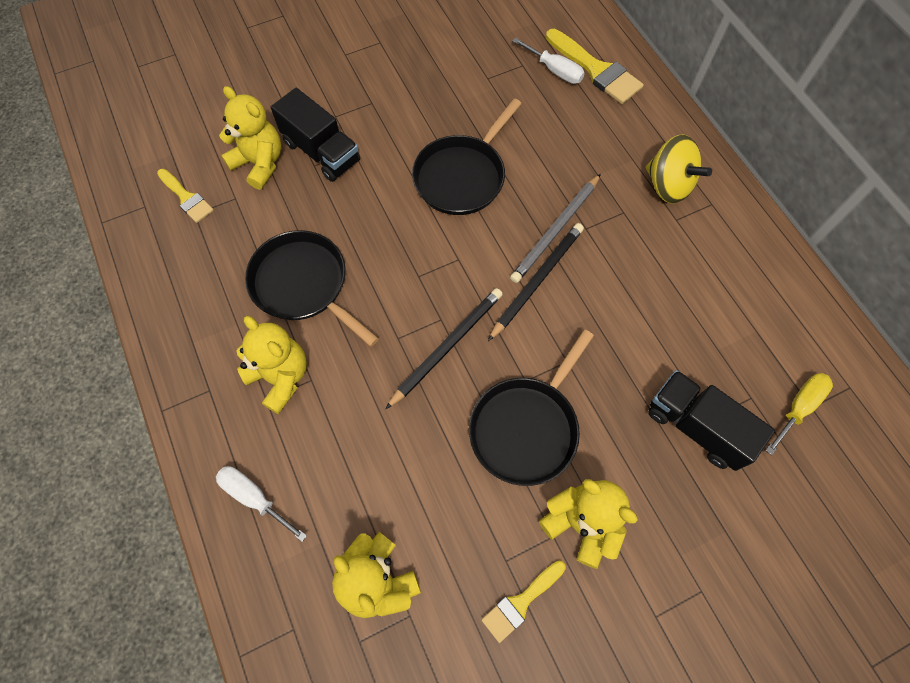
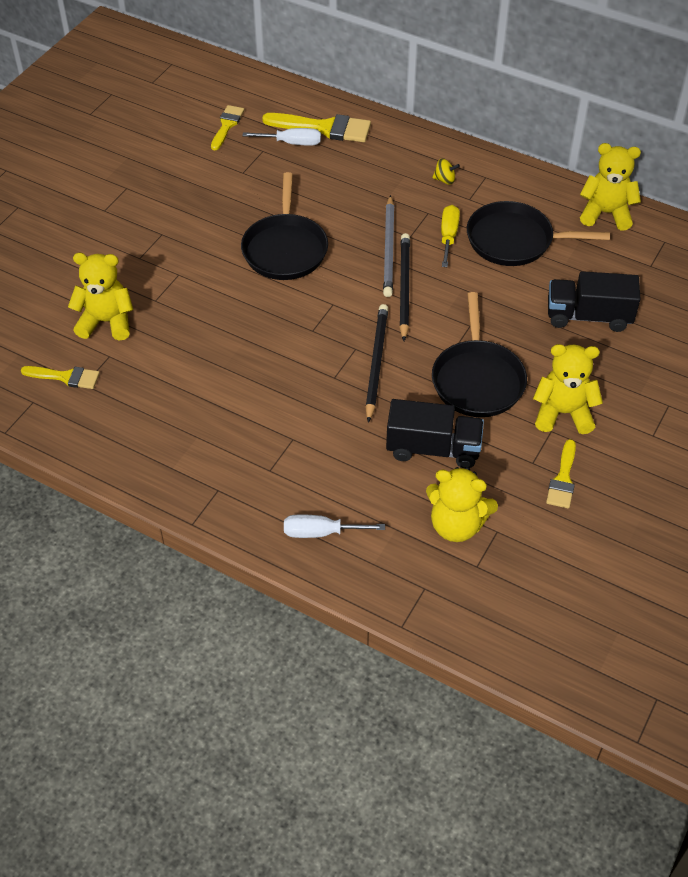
camera: 35 degrees left, 15 degrees down
yellow teddy bear [237,316,307,414] -> yellow teddy bear moved to [580,143,641,231]
black pan [245,230,379,347] -> black pan moved to [467,201,610,266]
black truck [271,88,360,182] -> black truck moved to [386,399,484,468]
yellow spinning top [646,135,712,204] -> yellow spinning top [433,158,460,185], size x0.48
yellow screwdriver [765,373,833,455] -> yellow screwdriver moved to [441,205,460,267]
none -> yellow brush [211,105,244,150]

